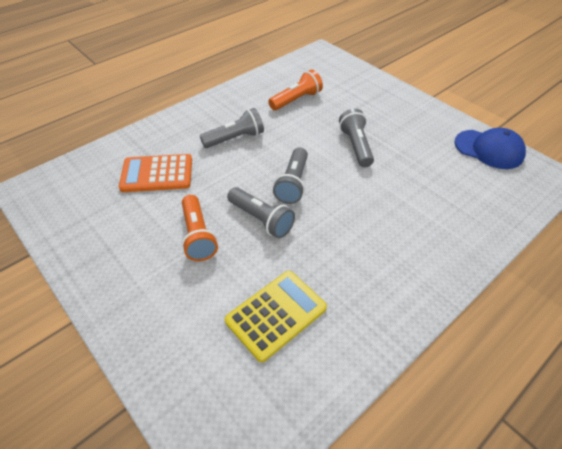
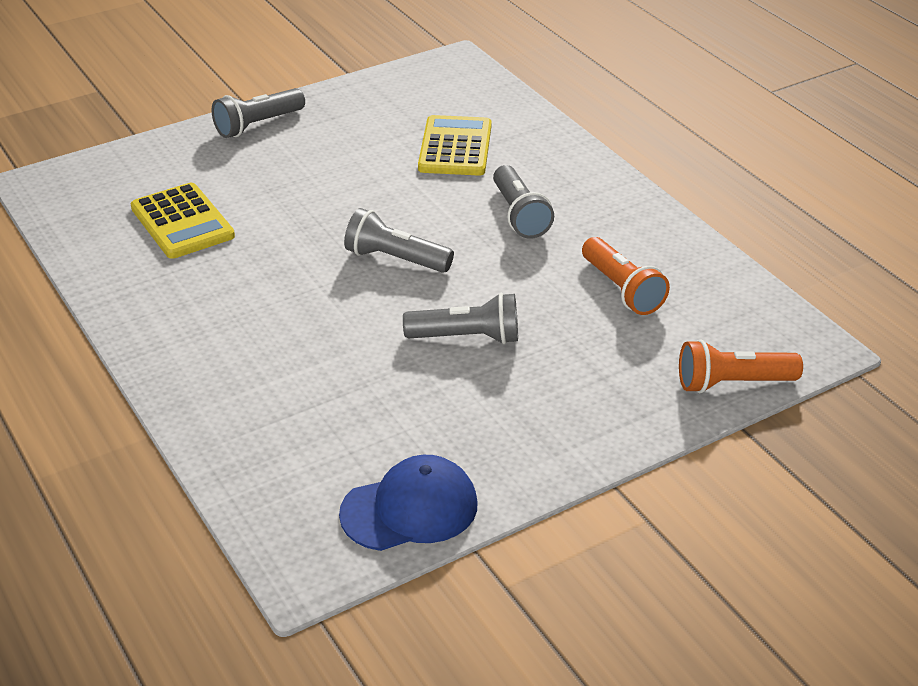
camera: 100 degrees right, 10 degrees down
orange calculator [119,154,192,192] -> yellow calculator [418,115,492,176]
orange flashlight [182,195,218,261] -> orange flashlight moved to [679,339,803,393]
grey flashlight [227,187,295,238] -> grey flashlight moved to [212,88,305,138]
blue cap [455,128,526,169] -> blue cap turned 150 degrees counterclockwise [339,455,477,551]

